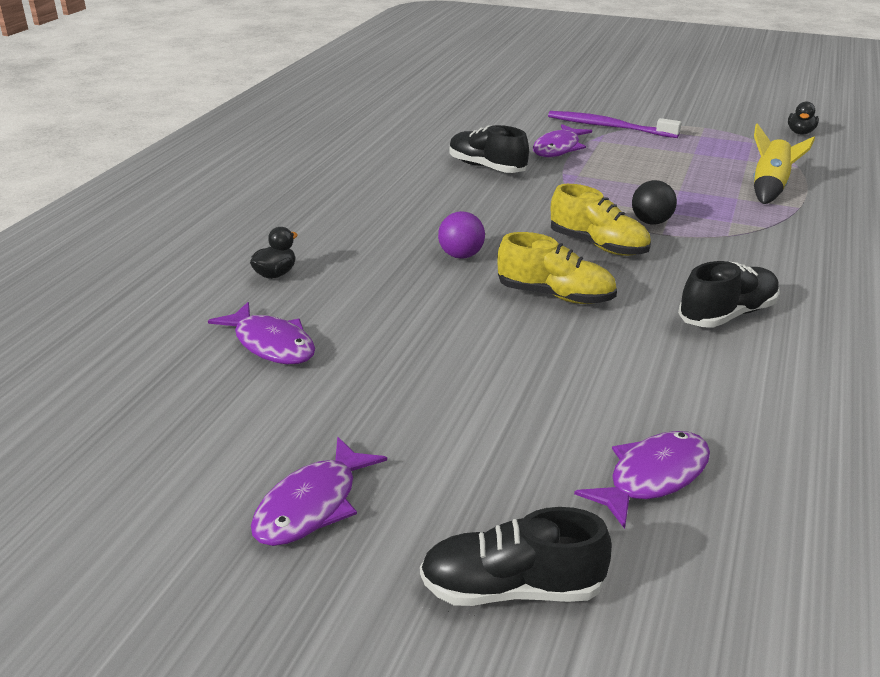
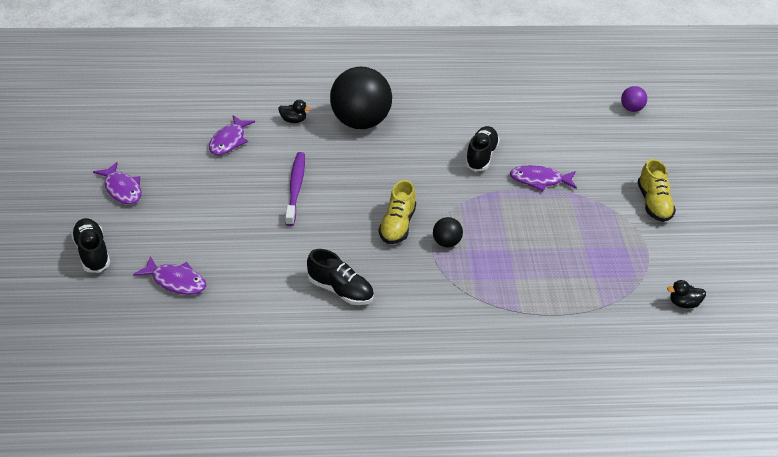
camera: 65 degrees right, 10 degrees up
purple fish [251,437,387,546] -> purple fish turned 135 degrees counterclockwise [93,162,142,204]
purple ball [438,211,485,259] -> purple ball moved to [621,86,647,112]
yellow shoe [497,232,617,304] -> yellow shoe moved to [638,159,676,222]
purple toothbrush [548,111,682,138] -> purple toothbrush moved to [285,152,305,226]
yellow rocket [754,123,815,204] -> none
none -> black ball [330,67,392,129]

